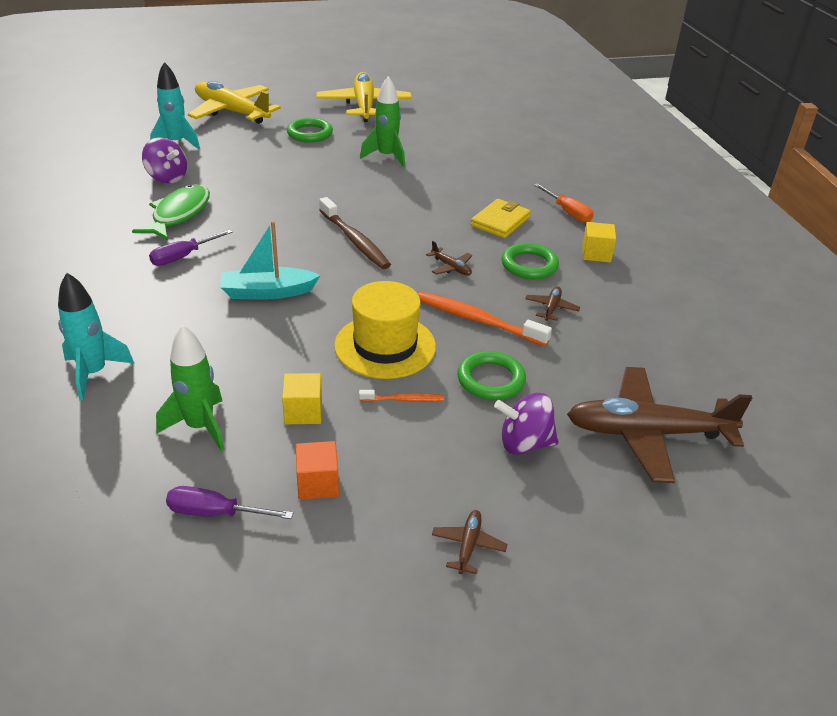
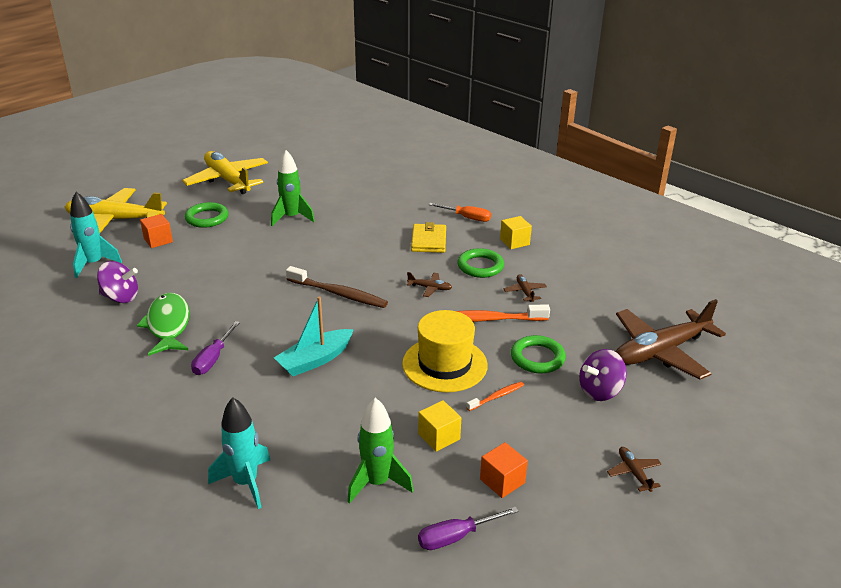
camera: 30 degrees left, 5 degrees down
none -> orange cube [140,214,173,248]

